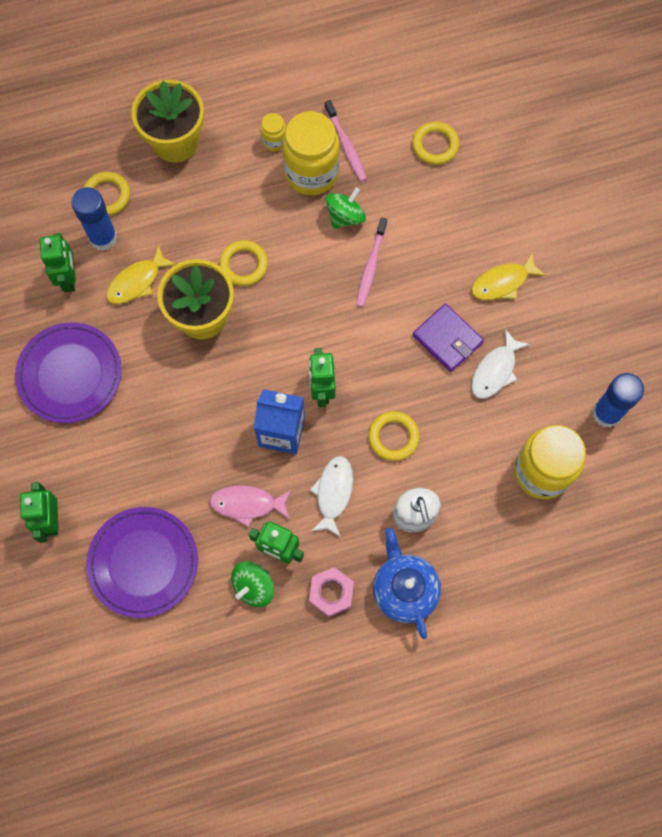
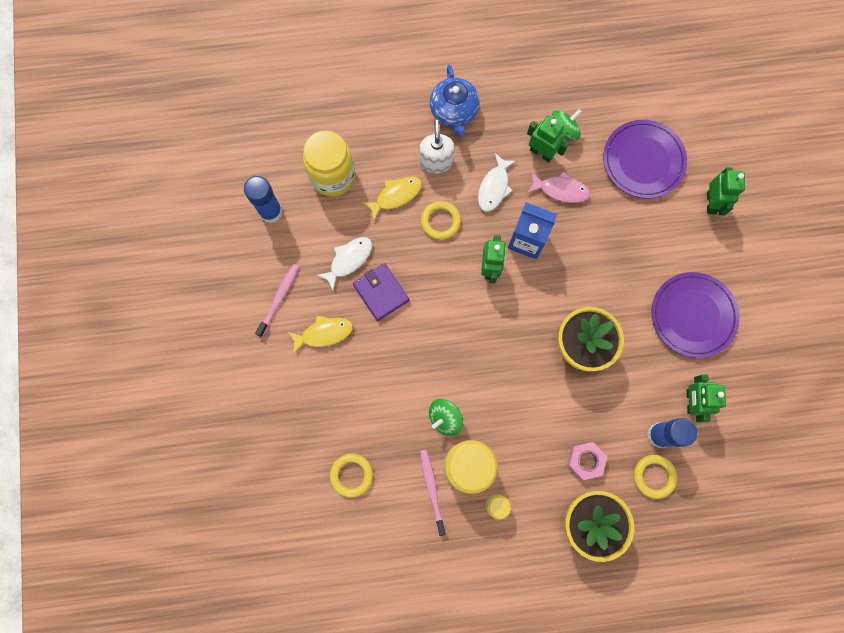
camera: 170 degrees left, 5 degrees up
yellow fish [106,245,177,304] -> yellow fish moved to [362,176,422,220]
yellow ring [219,240,268,286] -> none
pink nut [309,567,354,617] -> pink nut moved to [567,442,607,480]
pink toothbrush [356,217,387,307] -> pink toothbrush moved to [255,264,299,337]

